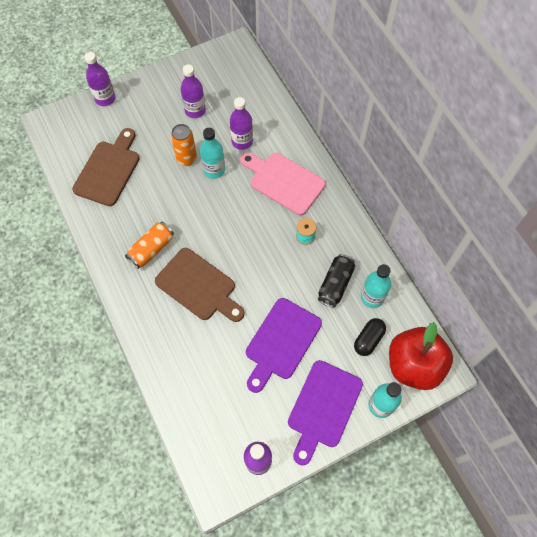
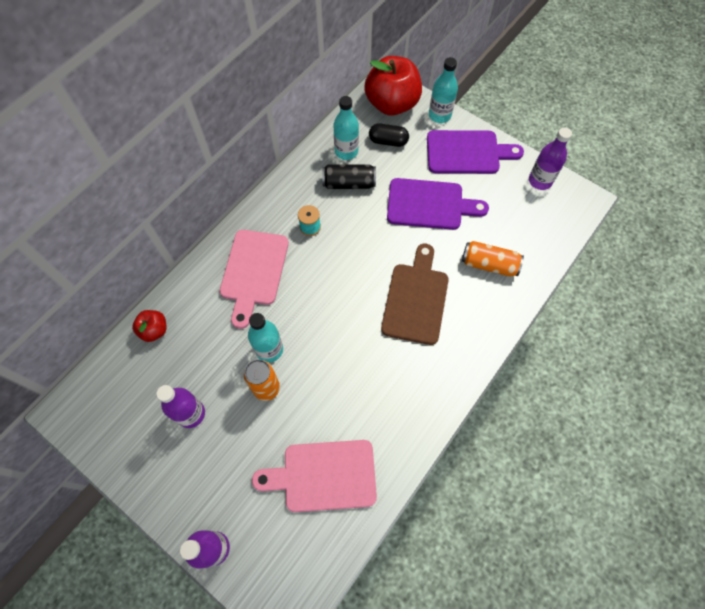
camera: 115 degrees left, 0 degrees up
brown cutting board [72,128,140,206] -> pink cutting board [252,440,377,512]
orange can [125,222,174,269] -> orange can moved to [462,241,524,277]
purple bottle [230,97,253,150] -> none
none -> red apple [132,310,167,342]

